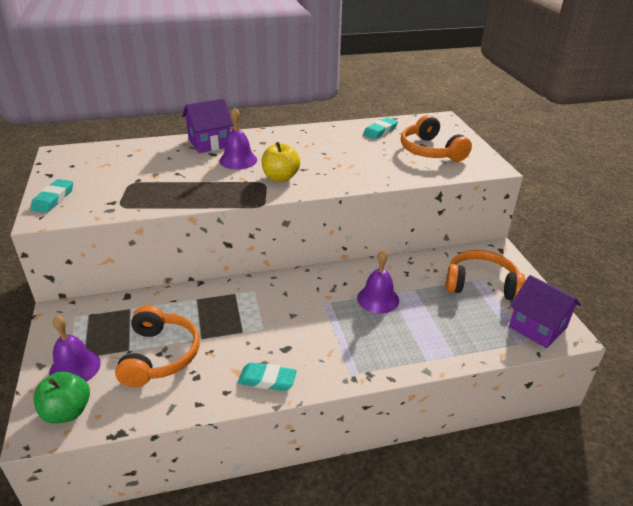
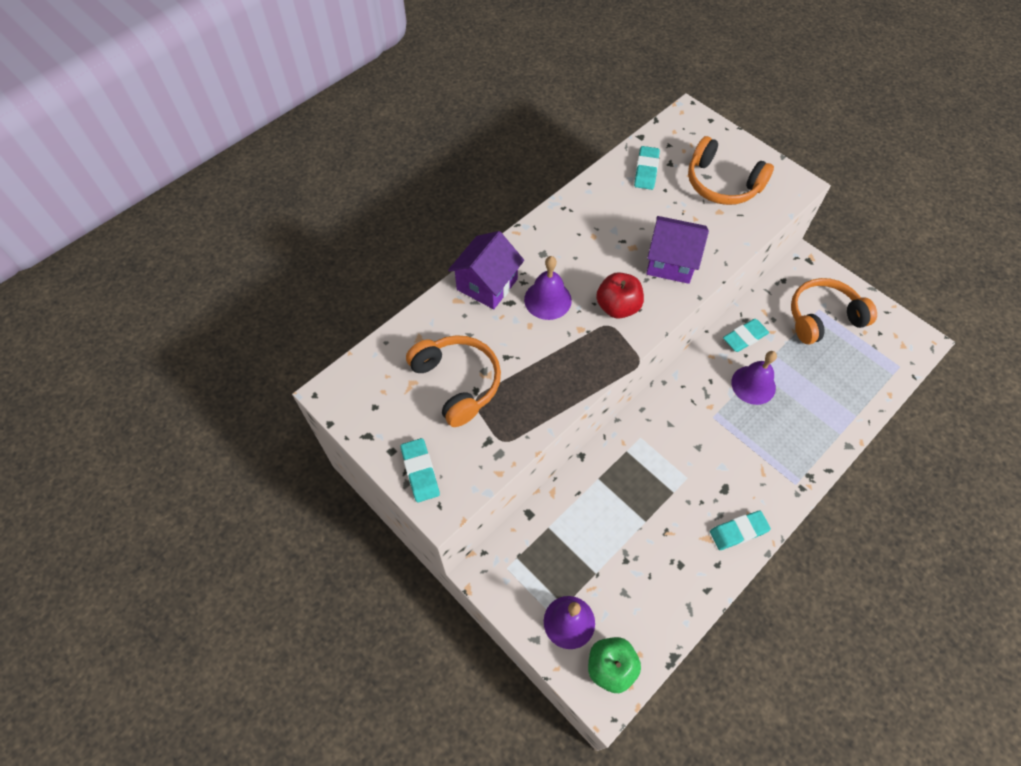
camera: 30 degrees left, 25 degrees up
orange headphones [115,305,200,387] -> orange headphones moved to [406,335,501,427]
yellow apple [262,142,300,182] -> red apple [596,272,644,319]
purple house [509,275,581,348] -> purple house moved to [646,216,709,284]
none -> turquoise eraser [723,319,769,352]

